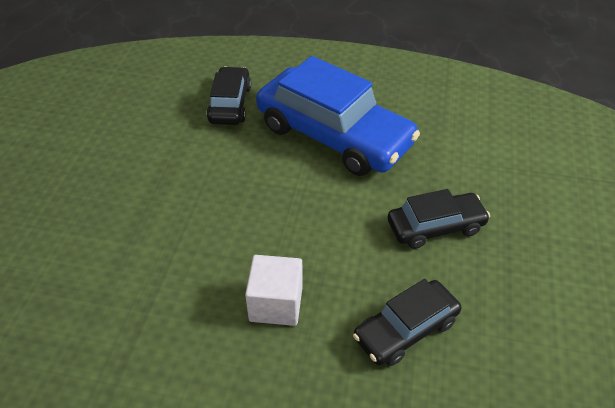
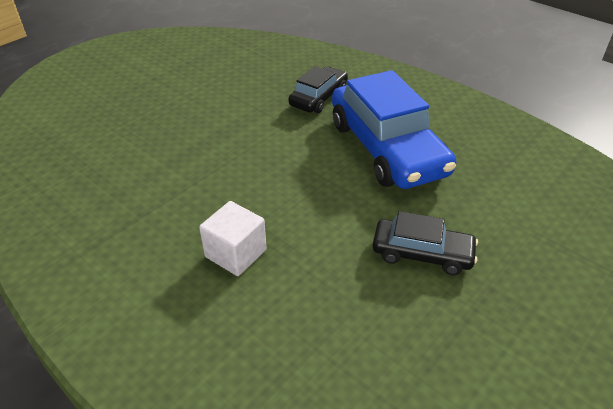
camera: 30 degrees right, 5 degrees down
black car [353,279,461,366] -> none

